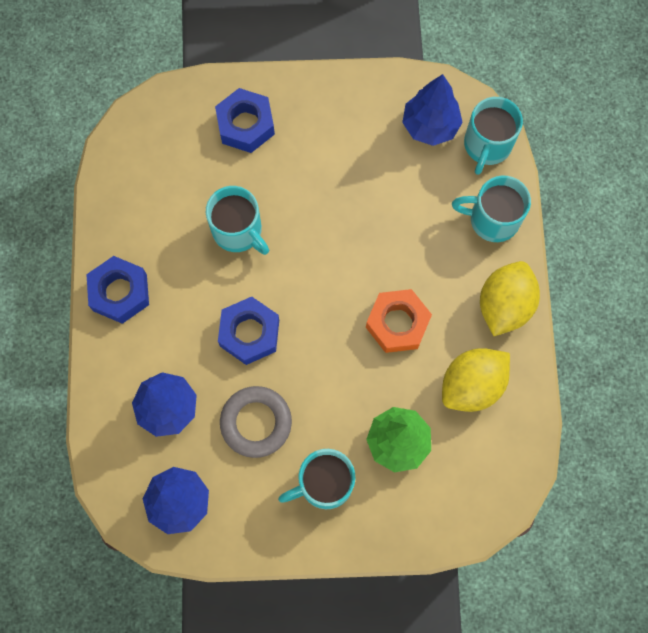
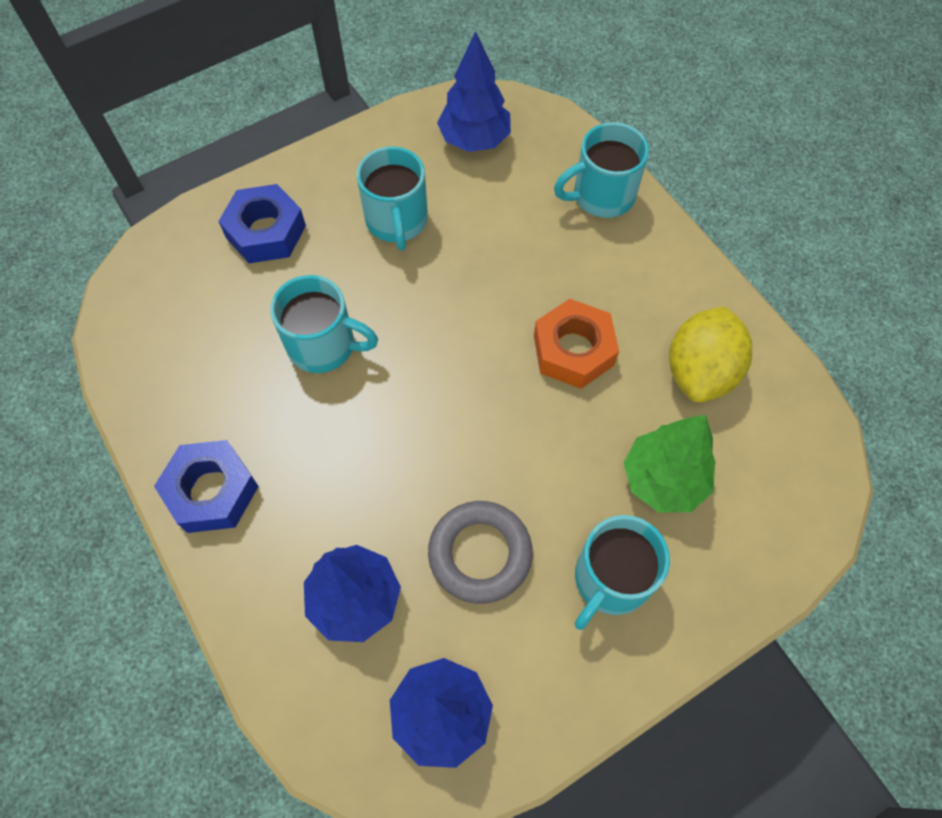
camera: 30 degrees left, 10 degrees down
blue nut [218,297,279,365] -> none
turquoise mug [464,97,523,175] -> turquoise mug moved to [357,146,428,251]
yellow lemon [480,261,540,336] -> none

